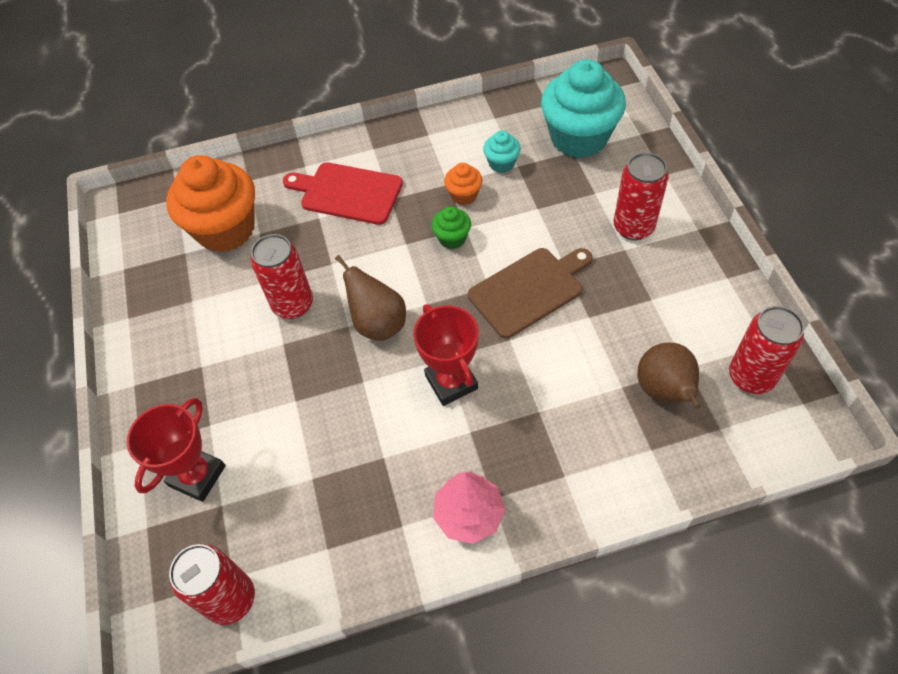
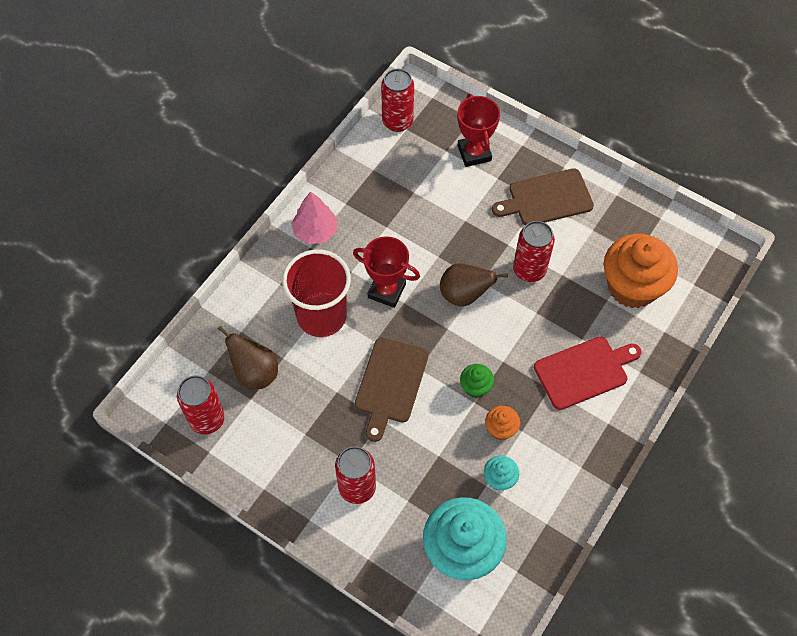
camera: 135 degrees right, 5 degrees up
none -> red cup [282,249,351,337]
none -> brown cutting board [492,168,594,226]

